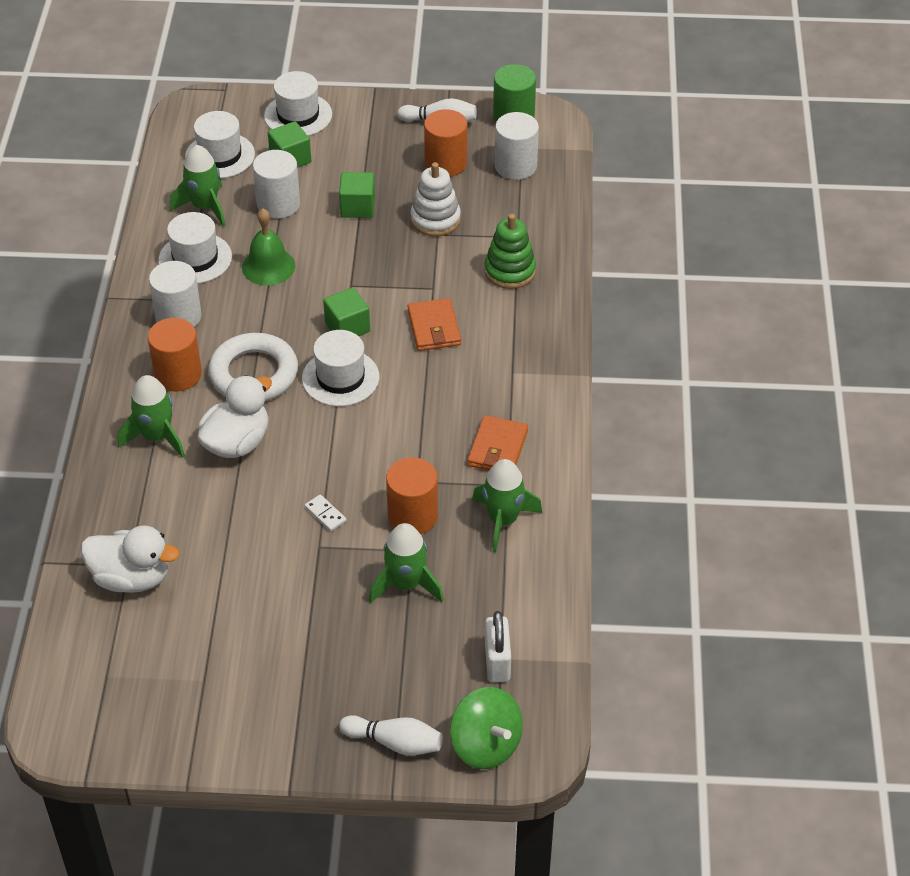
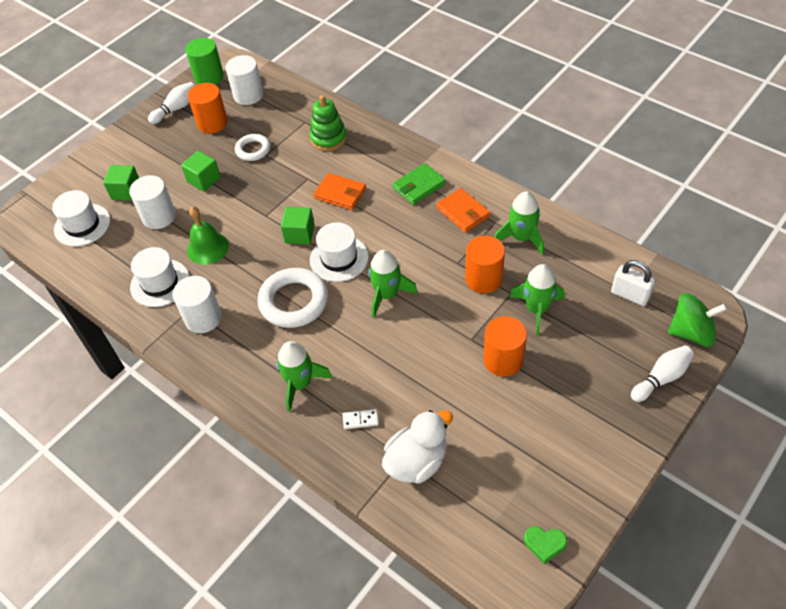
camera: 50 degrees left, 5 degrees up
orange cylinder [148,318,202,391] -> orange cylinder moved to [483,316,527,377]
green rocket [170,145,226,227] -> green rocket moved to [368,250,418,317]
white duck [197,375,272,458] -> none
white hat [264,71,332,136] -> none
white domino [305,494,347,531] -> white domino moved to [343,409,379,429]
white stacking toy [410,162,461,236] -> white ring [235,134,270,161]
none -> green wallet [392,163,446,205]
none -> green heart [524,526,567,564]

